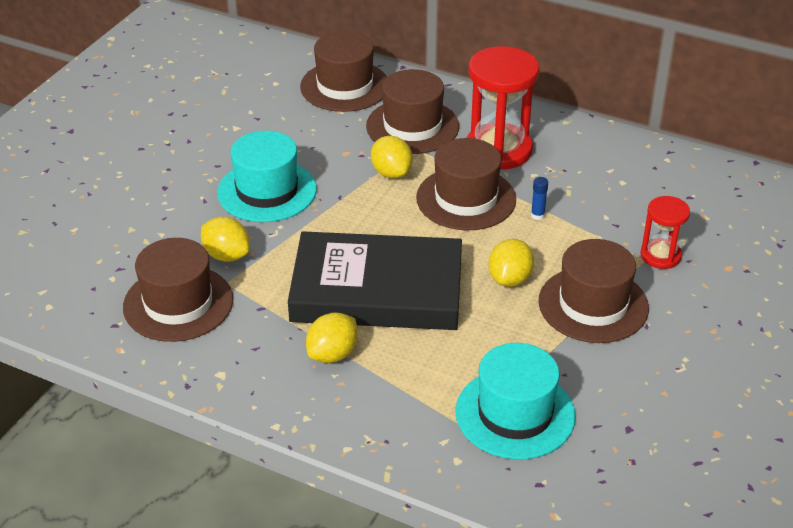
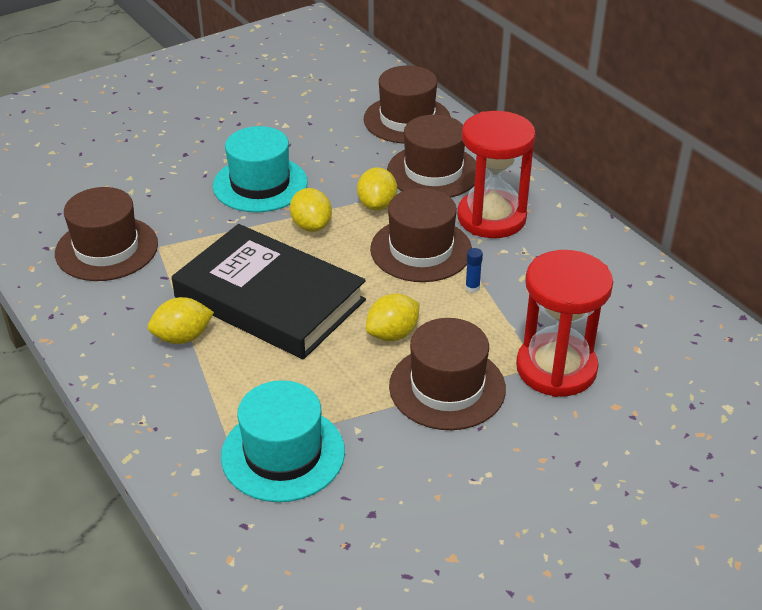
camera: 30 degrees right, 0 degrees up
yellow lemon [201,217,250,262] -> yellow lemon moved to [290,188,332,232]
red hourglass [640,196,690,269] -> red hourglass [516,250,613,397], size x1.82

